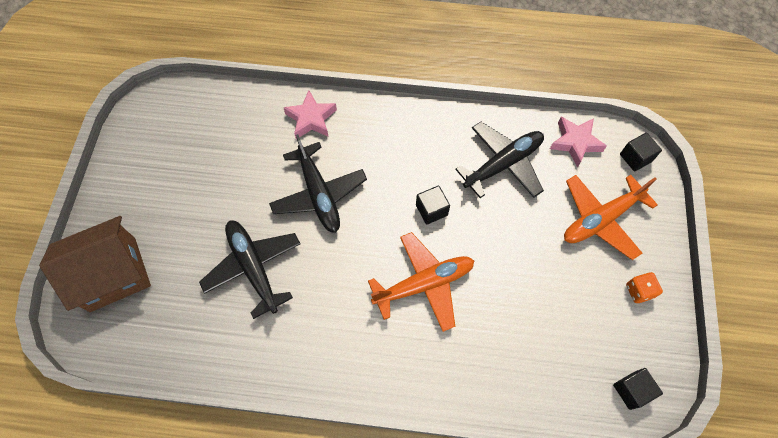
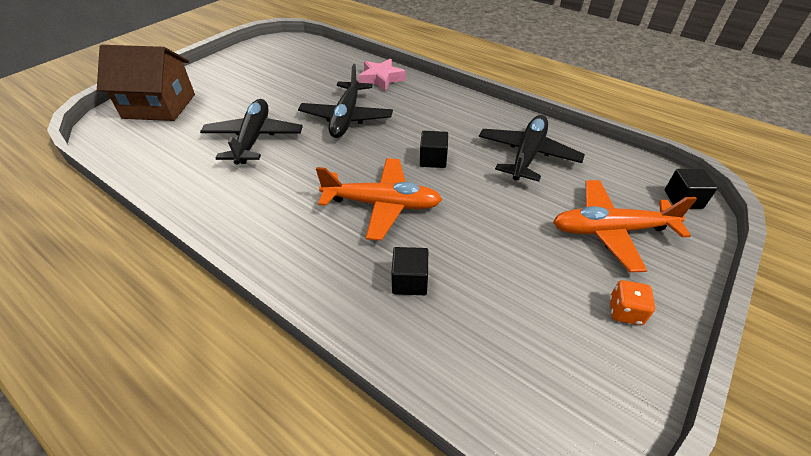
camera: 30 degrees right, 20 degrees down
black plane [455,122,544,198] -> black plane turned 60 degrees counterclockwise [479,115,585,182]
pink star [550,117,607,168] -> none
black cube [613,368,663,410] -> black cube moved to [391,247,428,295]

